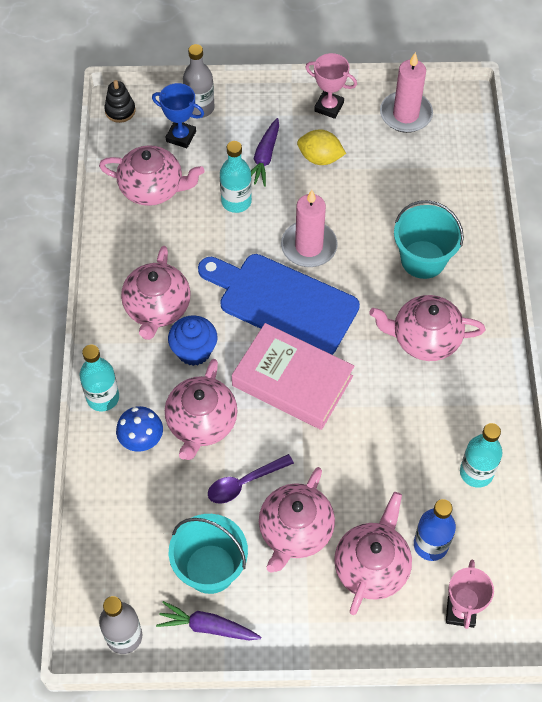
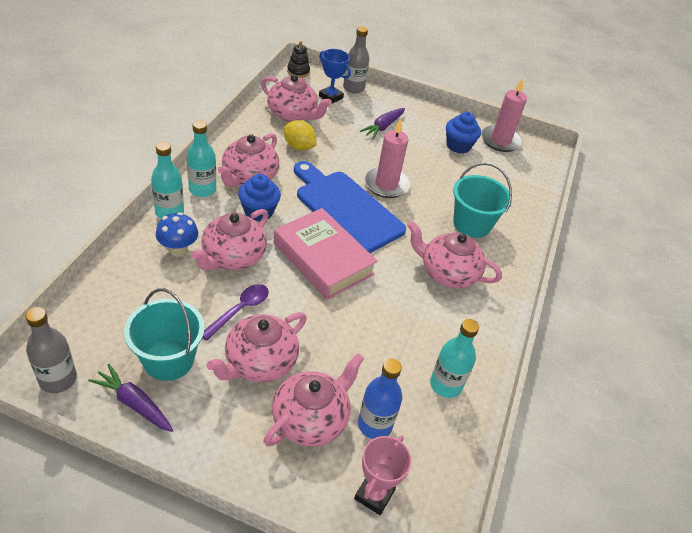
camera: 15 degrees right, 15 degrees down
purple spoon [208,454,294,504] -> purple spoon turned 135 degrees clockwise [203,284,269,341]
turquoise bottle [220,141,252,213] -> turquoise bottle moved to [187,120,216,197]
yellow lemon [297,130,346,165] -> yellow lemon moved to [284,120,317,151]
pink trophy [305,53,357,119] -> none
none -> blue cupcake [446,112,481,153]

